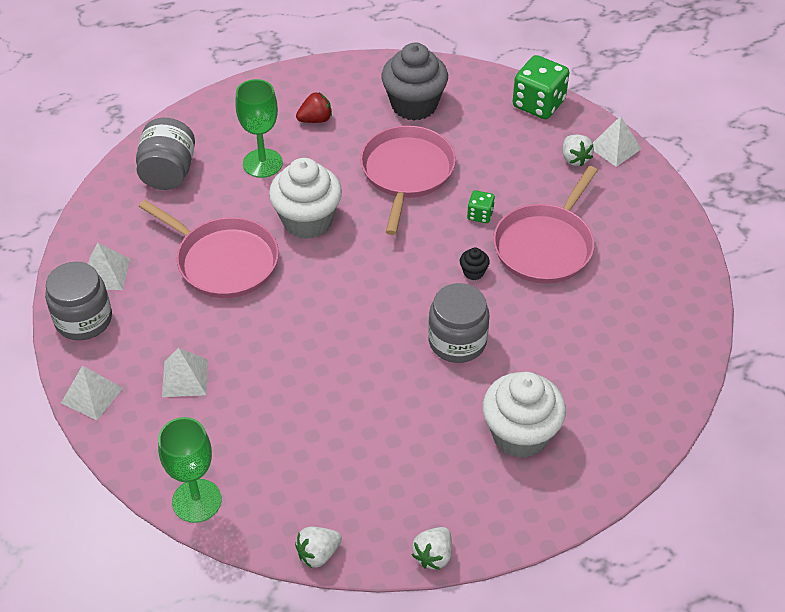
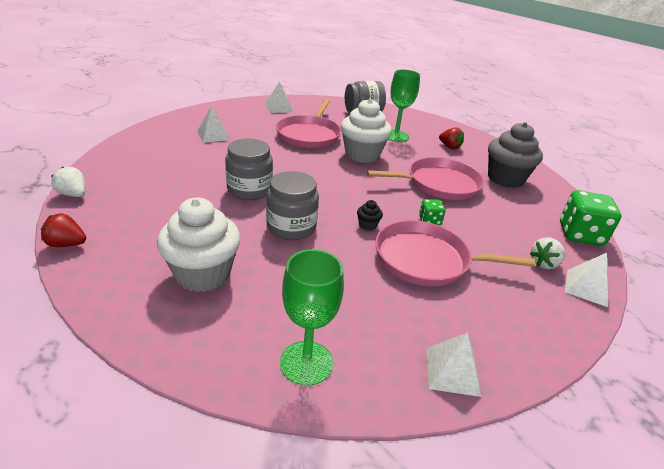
camera: 65 degrees right, 15 degrees down
grey jar [45,262,112,340] -> grey jar moved to [225,139,273,200]
white pyramid [61,365,123,420] -> white pyramid moved to [426,332,481,397]
green goblet [158,417,222,523] -> green goblet moved to [280,249,344,386]
white strawberry [412,527,452,570] -> red strawberry [41,213,86,247]

